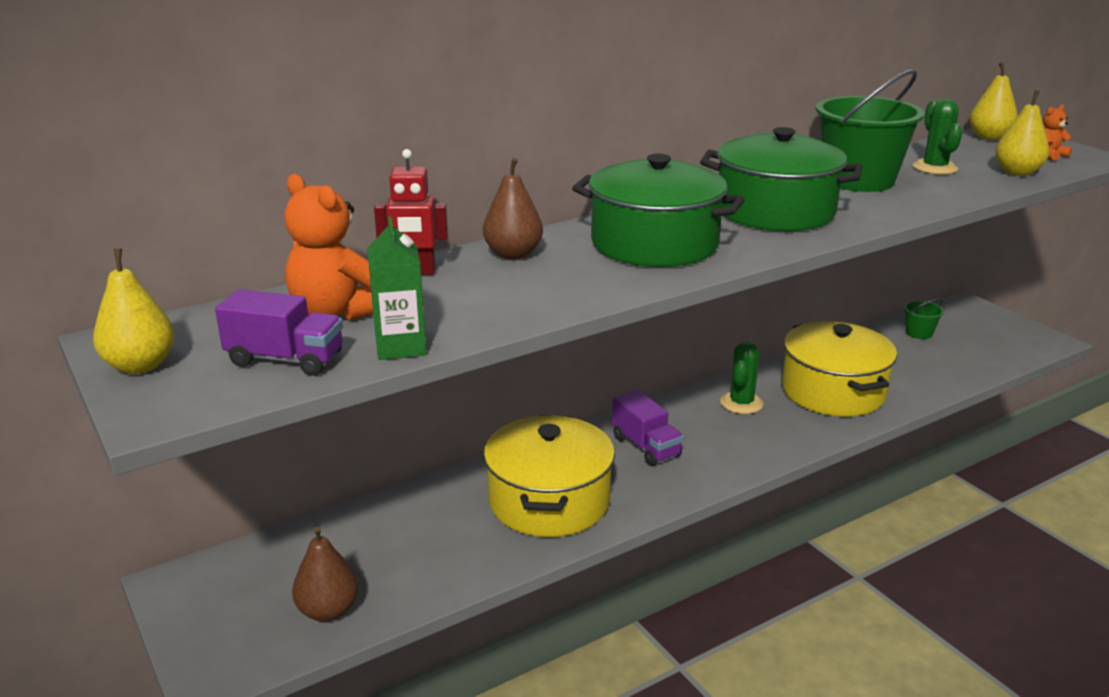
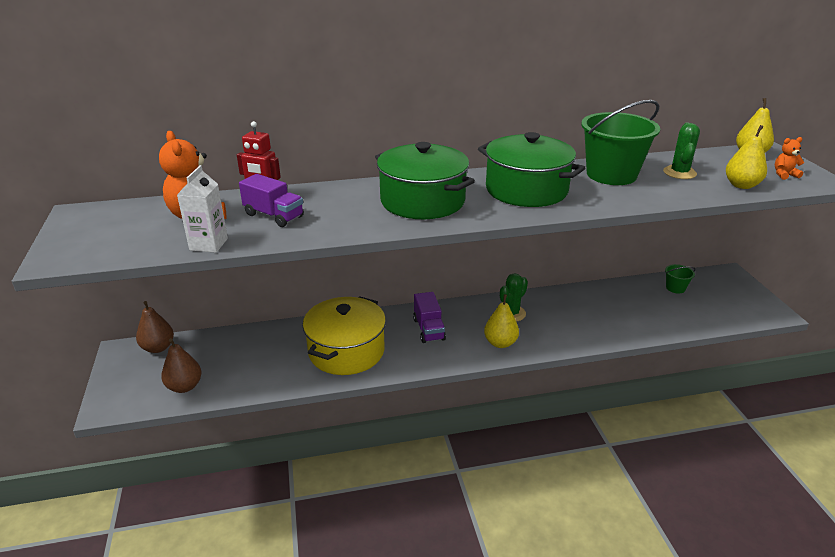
camera: 20 degrees right, 5 degrees up
yellow pear [93,249,175,374] -> yellow pear moved to [484,294,519,348]
purple truck [215,289,343,376] -> purple truck moved to [239,174,304,227]
green carton [367,217,426,360] -> white carton [177,165,228,253]
brown pear [483,158,543,259] -> brown pear moved to [136,301,174,353]
yellow pot [782,321,897,417] -> none

